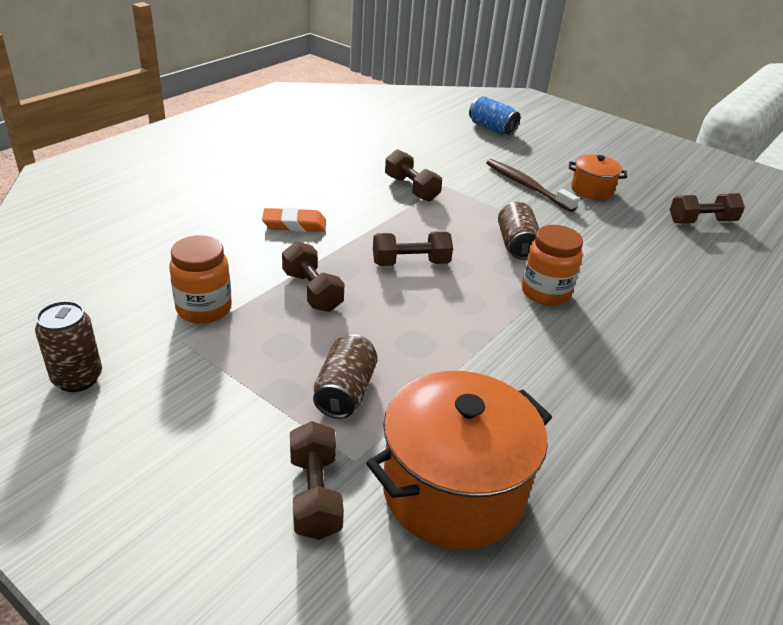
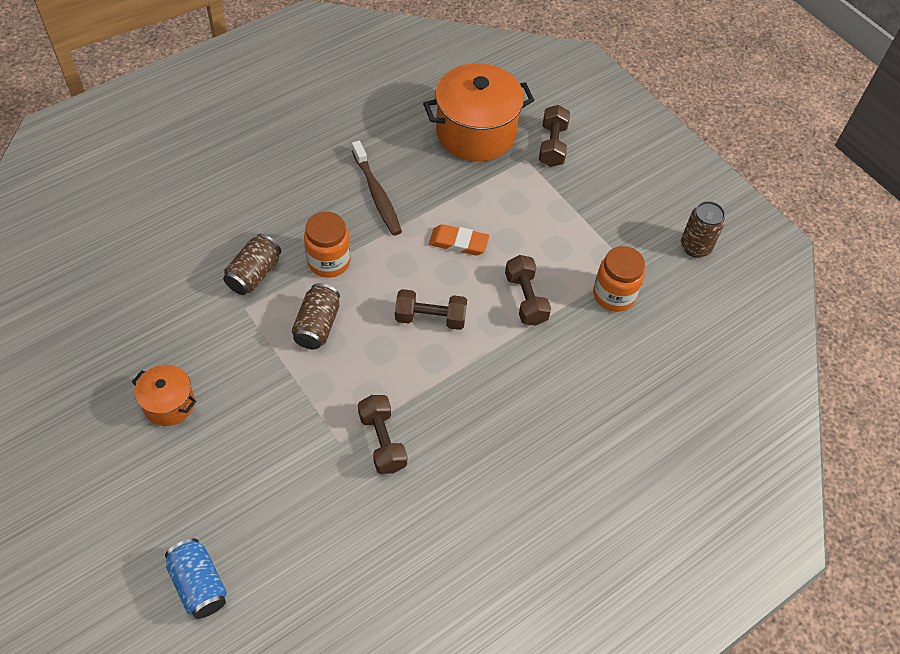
camera: 165 degrees left, 20 degrees up
orange eraser [262,207,326,232] -> orange eraser moved to [429,224,489,256]
brown can [313,334,378,419] -> brown can moved to [223,234,281,295]
brown toothbrush [486,159,579,212] -> brown toothbrush moved to [352,141,402,236]
brown dumbbell [670,193,745,224] -> none

